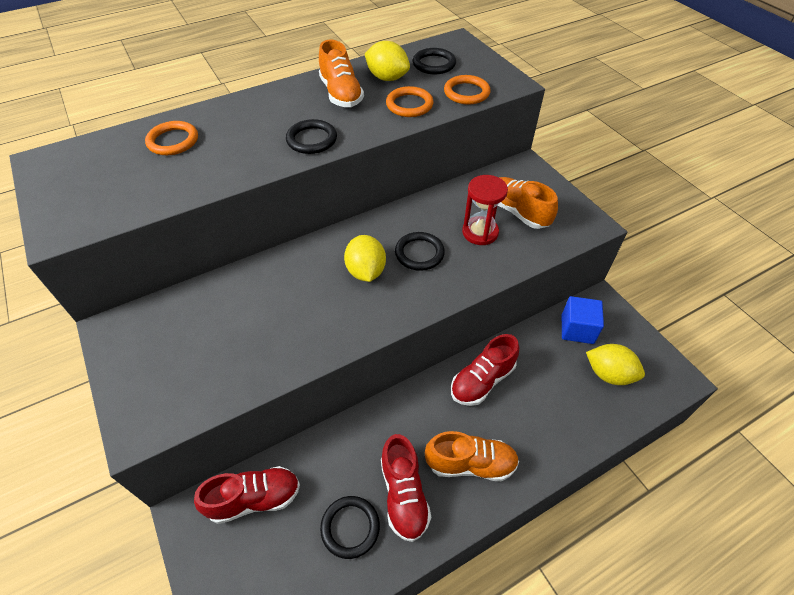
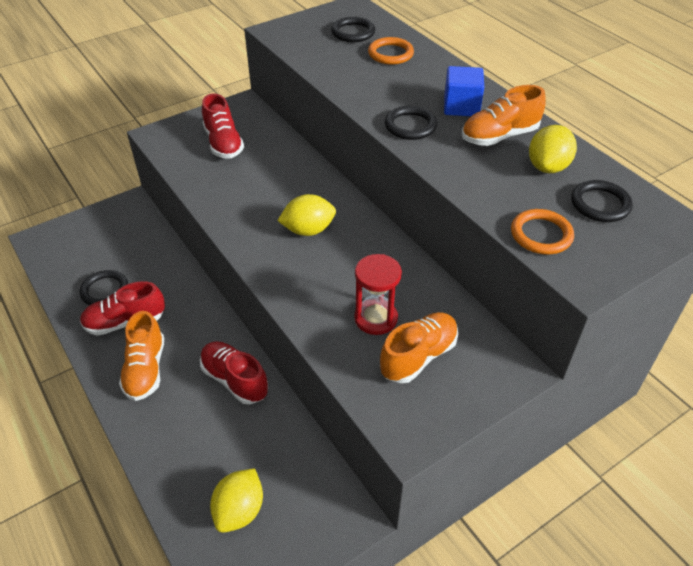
camera: 85 degrees right, 5 degrees down
red shoe [194,466,300,524] -> red shoe moved to [202,93,244,159]
orange ring [386,86,434,117] -> none
black ring [395,232,445,271] -> black ring moved to [331,17,375,42]
blue cube [562,296,604,344] -> blue cube moved to [444,66,484,116]

